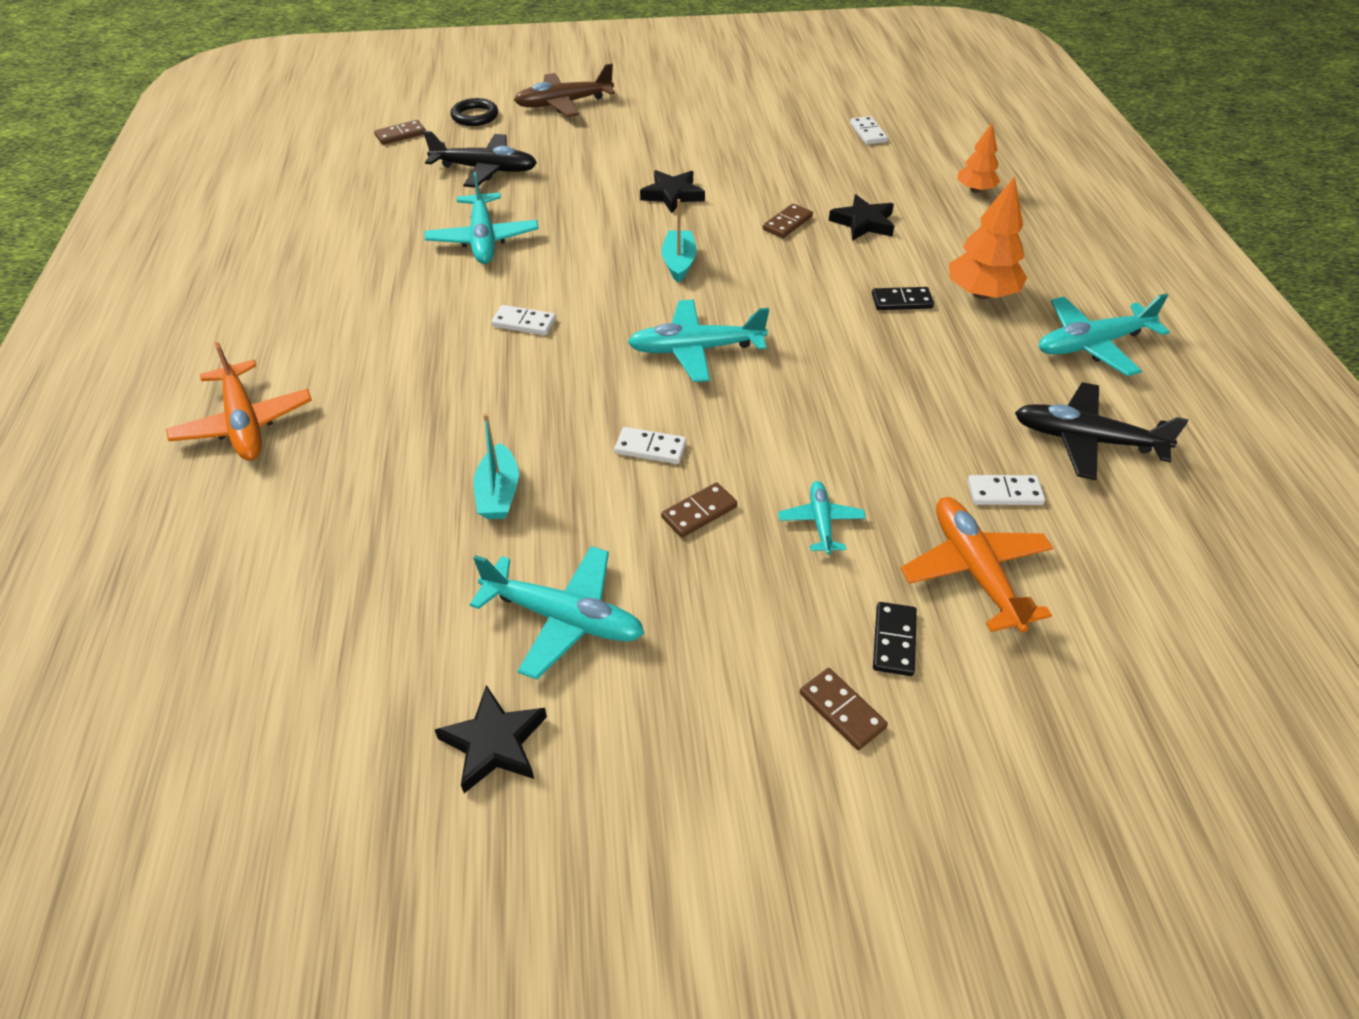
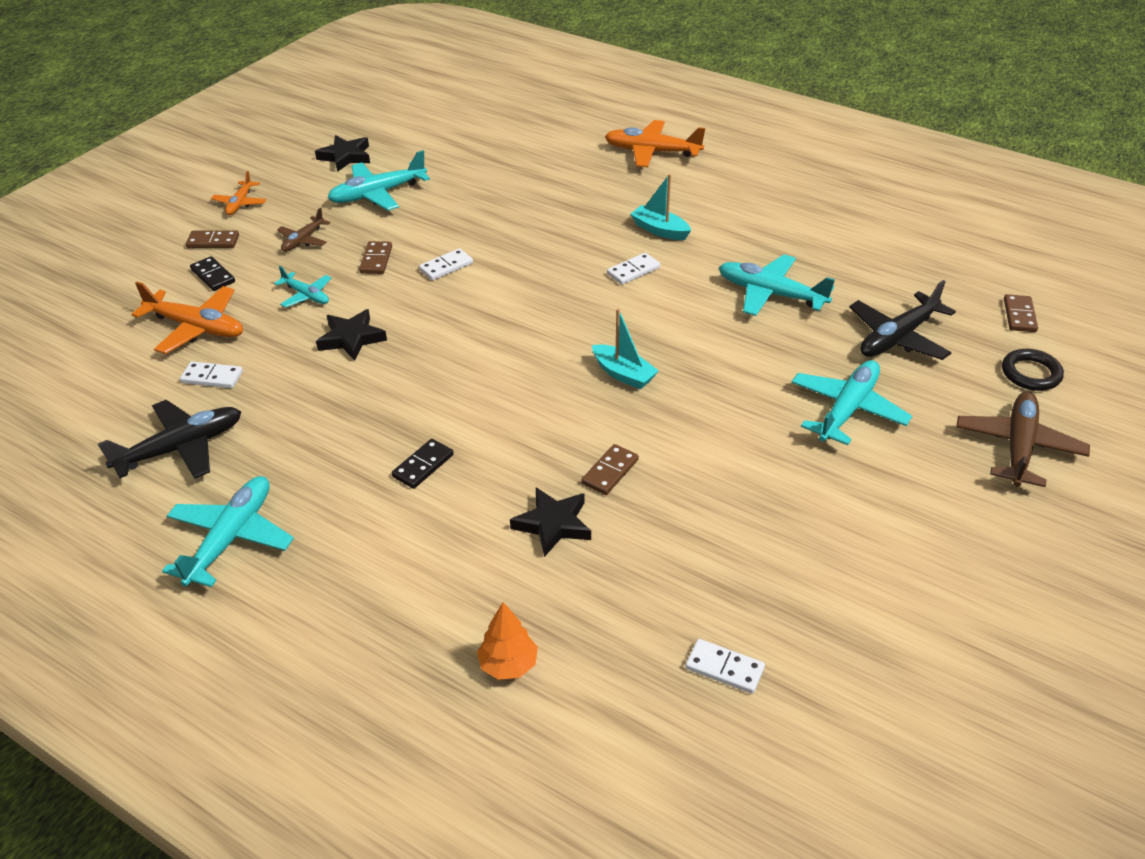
camera: 130 degrees right, 5 degrees down
turquoise boat [473,414,519,519] -> turquoise boat moved to [630,174,691,240]
turquoise plane [628,300,769,382] -> turquoise plane moved to [791,360,912,445]
black star [640,170,705,213] -> black star moved to [316,309,387,361]
brown domino [763,204,813,238] -> brown domino turned 45 degrees clockwise [581,444,639,495]
orange tree [949,176,1027,299] -> none
white domino [968,475,1045,505] -> white domino turned 60 degrees clockwise [180,361,243,388]
none -> orange plane [211,171,266,215]
none -> brown plane [277,208,330,252]

